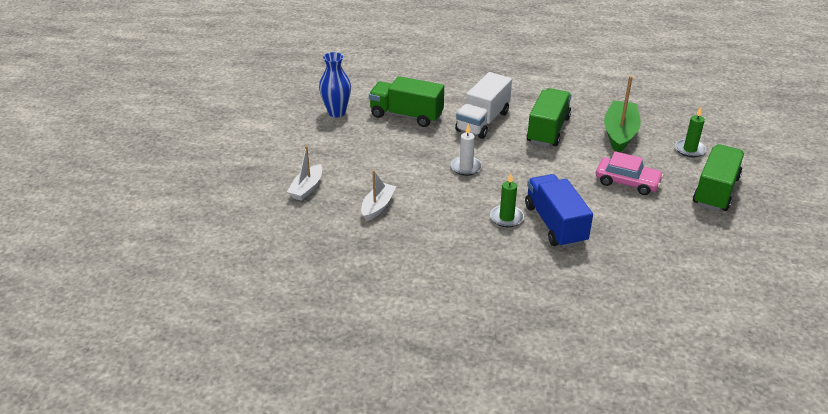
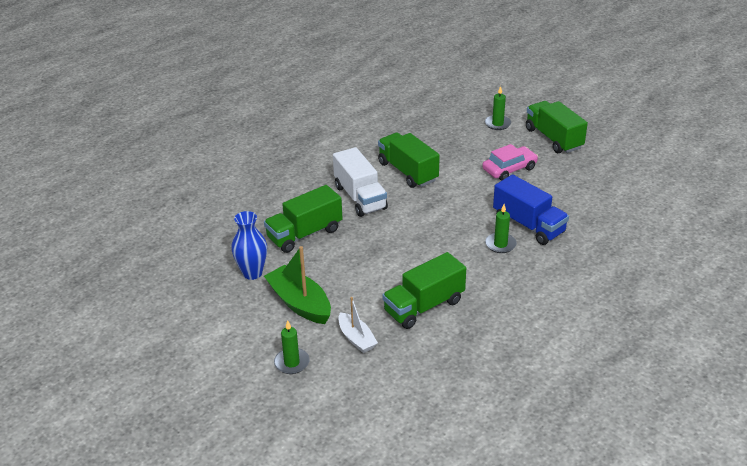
camera: 55 degrees left, 0 degrees up
white boat [361,170,396,221] -> green truck [382,252,466,329]
white candle [451,124,482,176] -> none
blue truck [525,174,593,248] -> blue truck turned 150 degrees counterclockwise [493,174,569,245]
green boat [604,76,641,152] -> green boat moved to [264,246,331,324]
none -> green candle [274,320,310,374]

